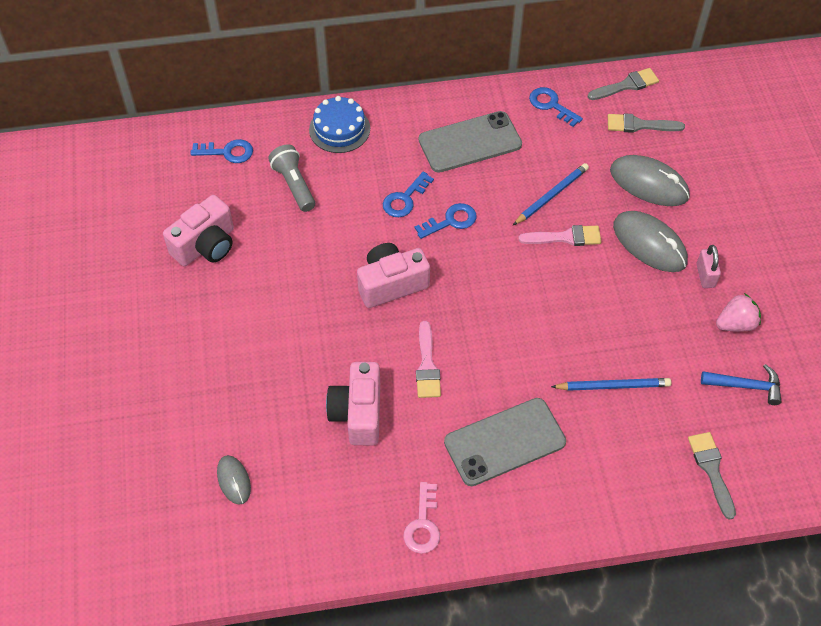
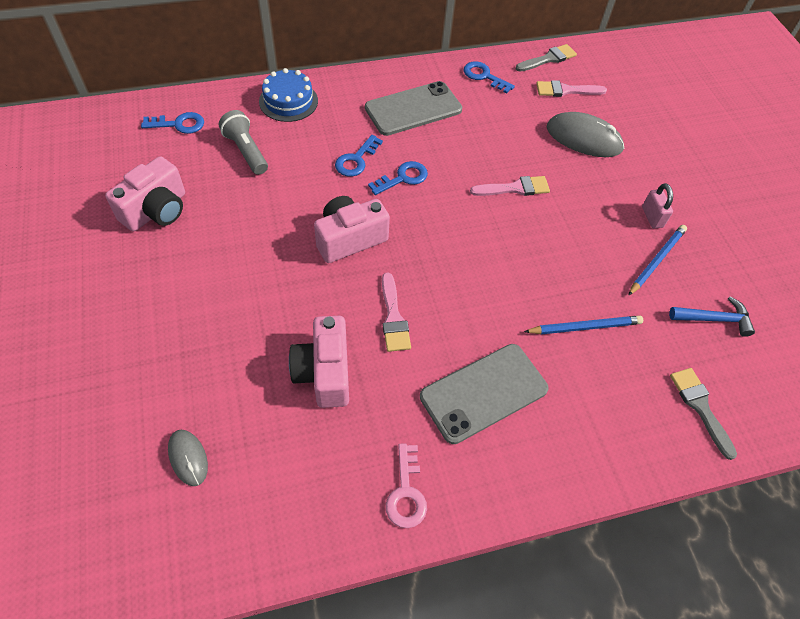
camera: 10 degrees left, 0 degrees up
blue pencil [513,163,589,225] -> blue pencil moved to [628,225,687,296]
grey brush [608,114,685,133] -> pink brush [536,80,607,97]
grey mouse [613,211,688,272] -> none
pink strawberry [716,293,761,332] -> none

